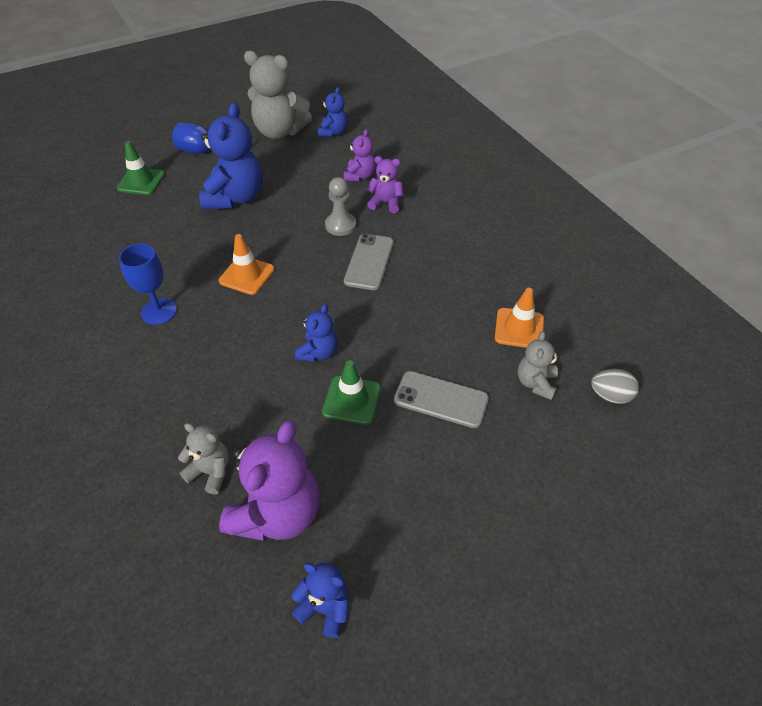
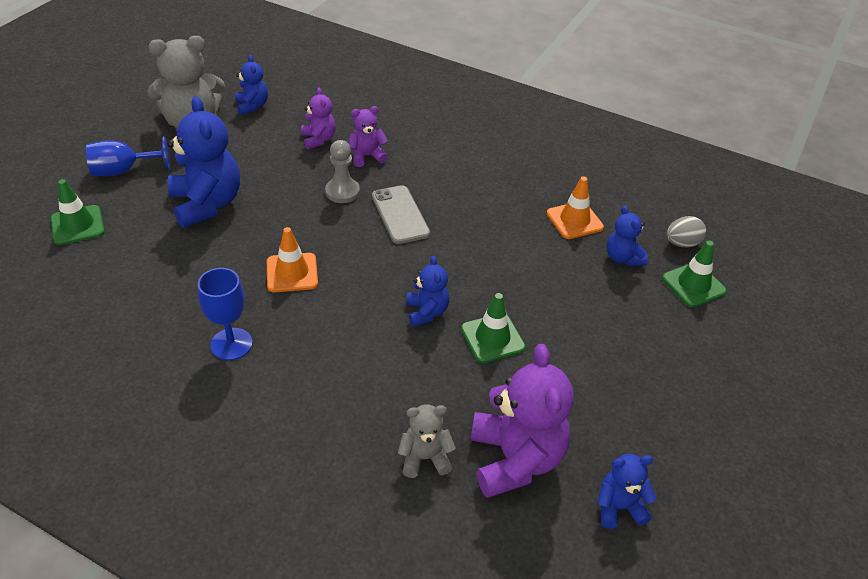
camera: 35 degrees left, 5 degrees down
grey phone [394,371,489,428] -> none
grey teddy bear [518,331,560,400] -> blue teddy bear [607,205,648,266]
none -> green traffic cone [662,241,727,307]

